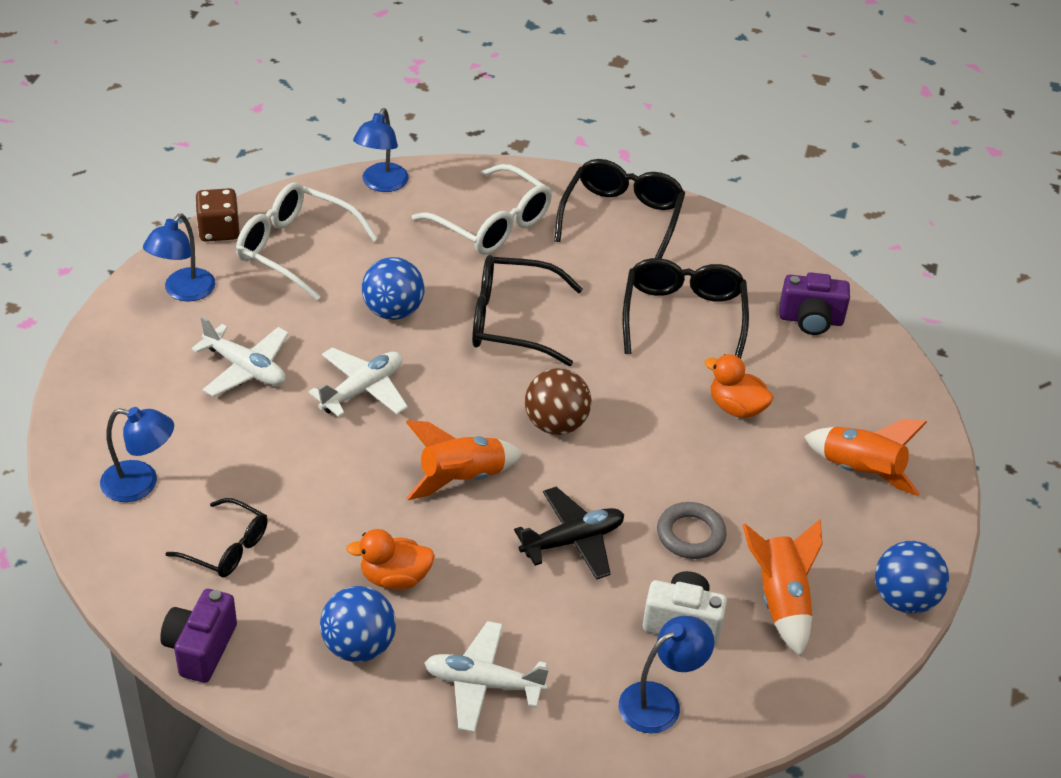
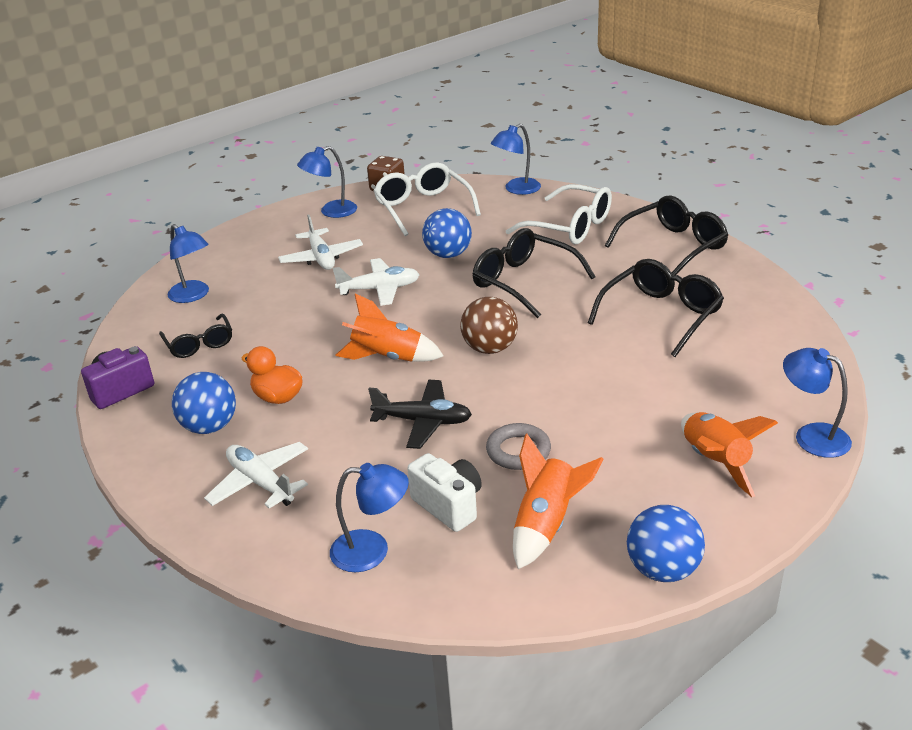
camera: 40 degrees right, 10 degrees down
white glasses [412,164,552,255] -> white glasses turned 45 degrees counterclockwise [506,184,612,244]
orange duck [704,354,774,418] -> none
purple camera [780,272,850,335] -> none
none -> blue lamp [783,348,852,458]

